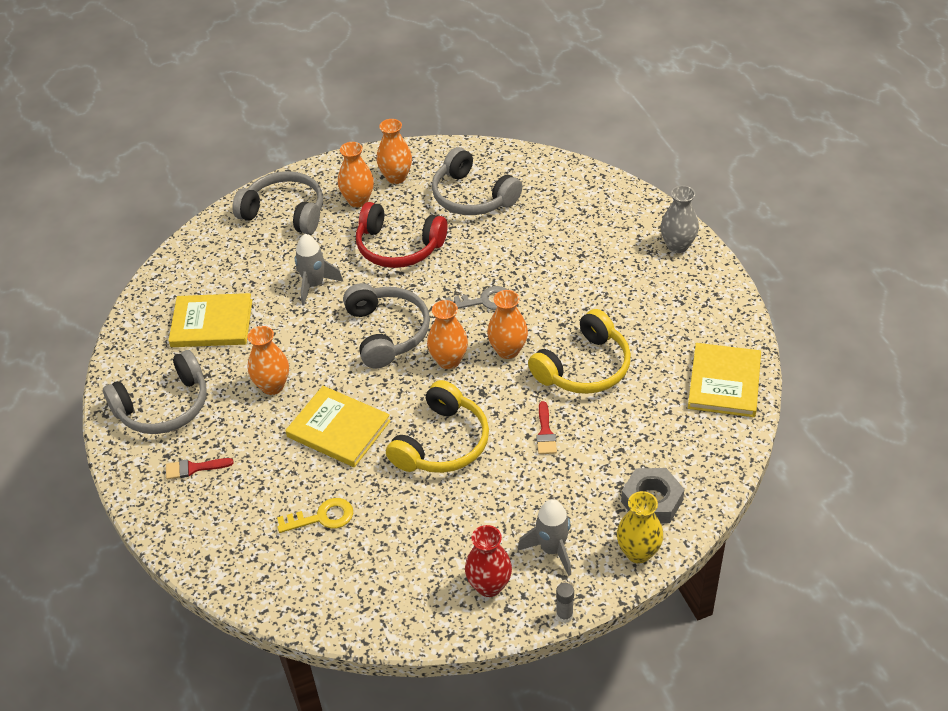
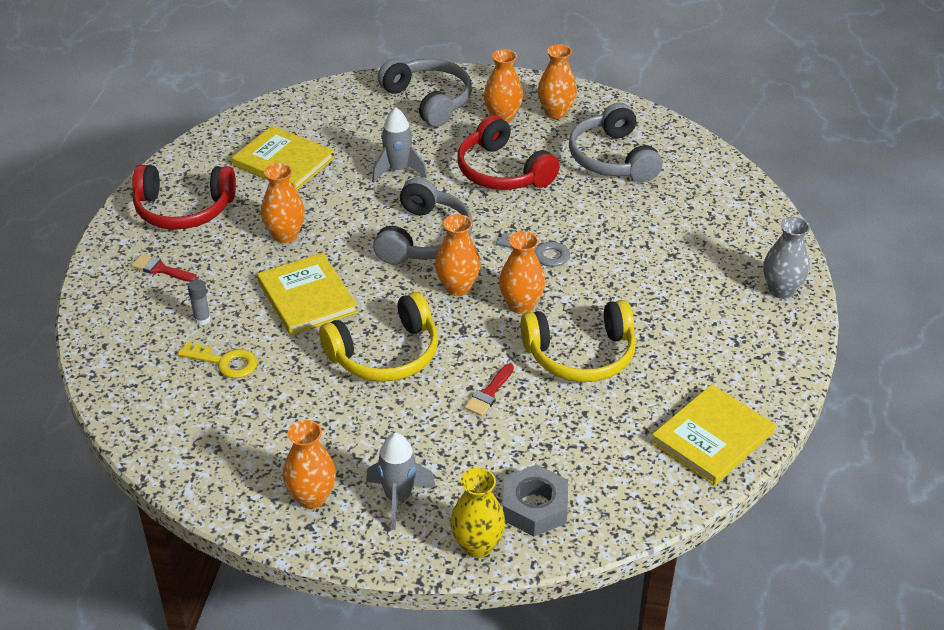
camera: 30 degrees right, 5 degrees down
grey headphones [103,350,207,434] -> red headphones [132,165,236,230]
red vase [465,525,512,597] -> orange vase [283,420,336,509]
grey glue stick [556,583,574,623] -> grey glue stick moved to [188,279,211,325]

